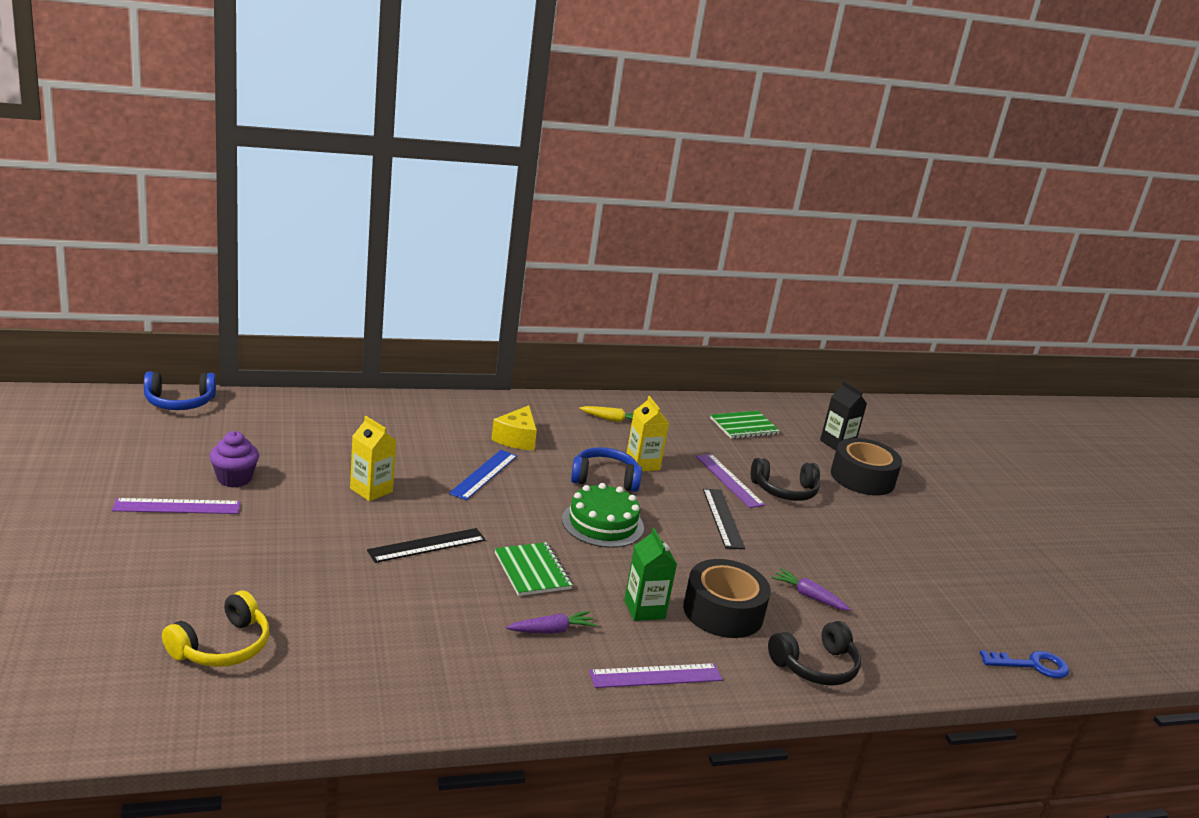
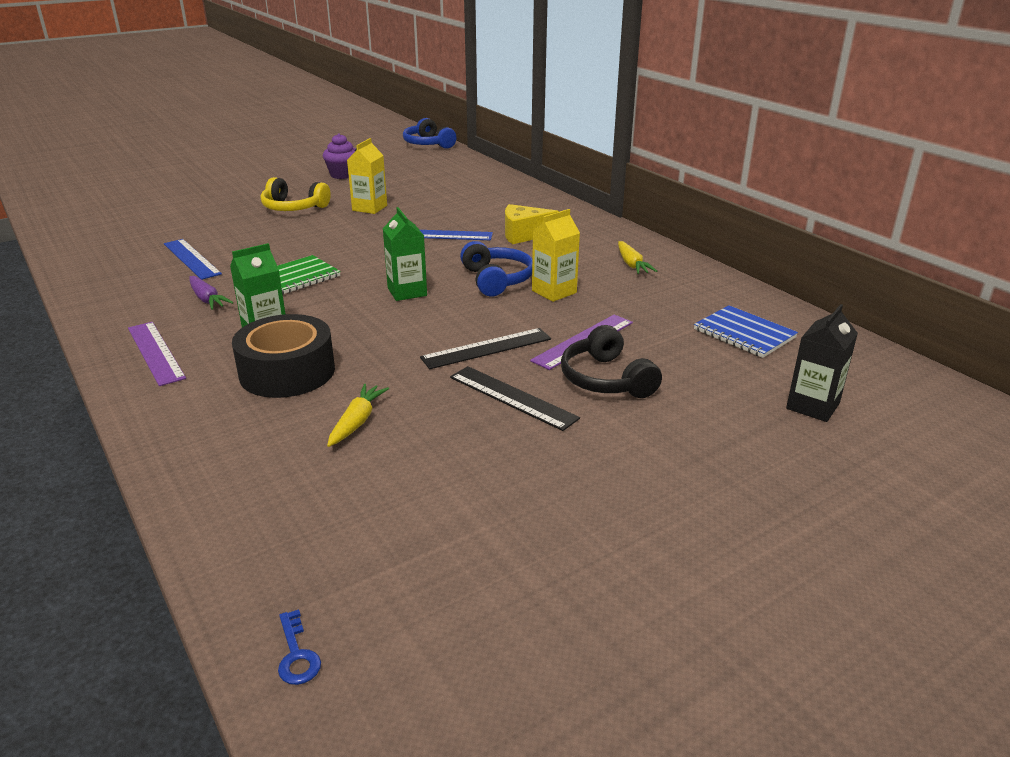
camera: 75 degrees right, 5 degrees up
purple ruler [112,498,240,514] -> none
yellow headphones [162,591,269,667] -> yellow headphones moved to [261,177,331,211]
black ruler [367,528,486,563] -> black ruler moved to [450,366,580,431]
green cake [562,483,644,548] -> green carton [383,207,427,301]
green notebook [710,411,780,439] -> blue notebook [694,305,798,358]
black headphones [768,621,861,686] -> none
purple carrot [772,568,851,611] -> yellow carrot [327,384,389,447]
black tape [831,438,902,496] -> none
blue key [980,650,1069,678] -> blue key [278,610,321,685], size x0.59
none -> blue ruler [164,239,222,280]

